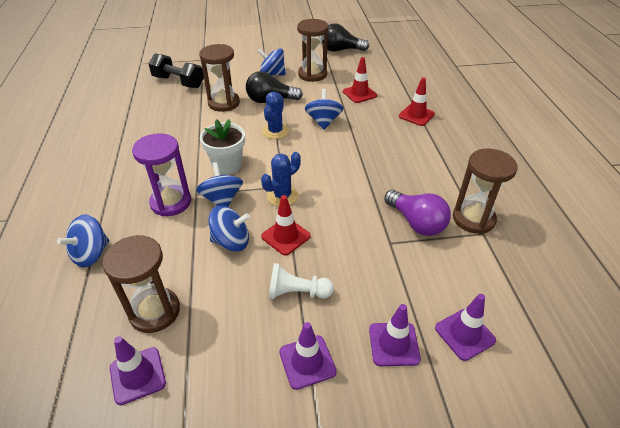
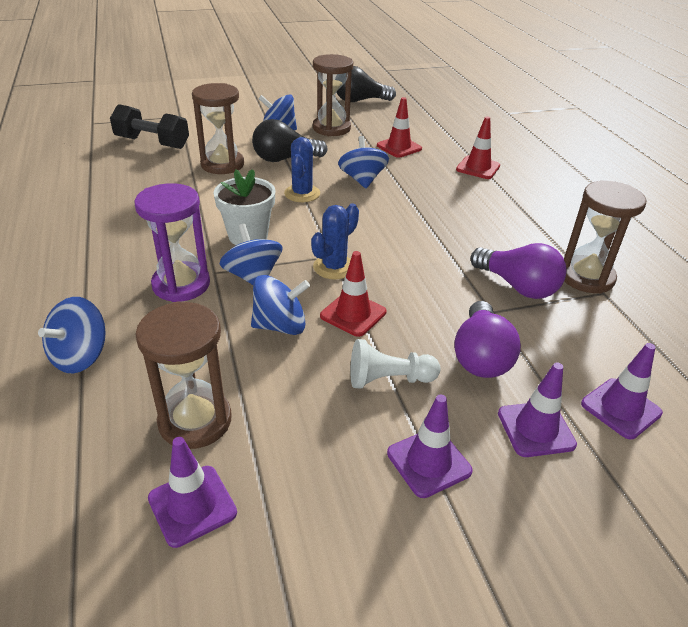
camera: 10 degrees left, 5 degrees down
none -> purple light bulb [454,301,521,378]

